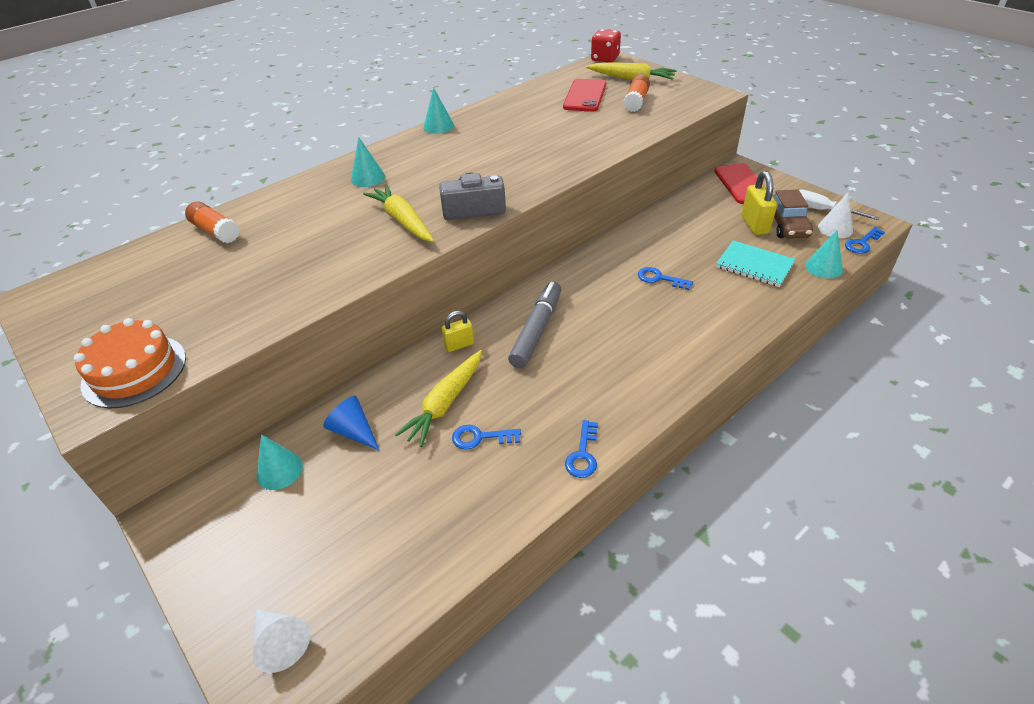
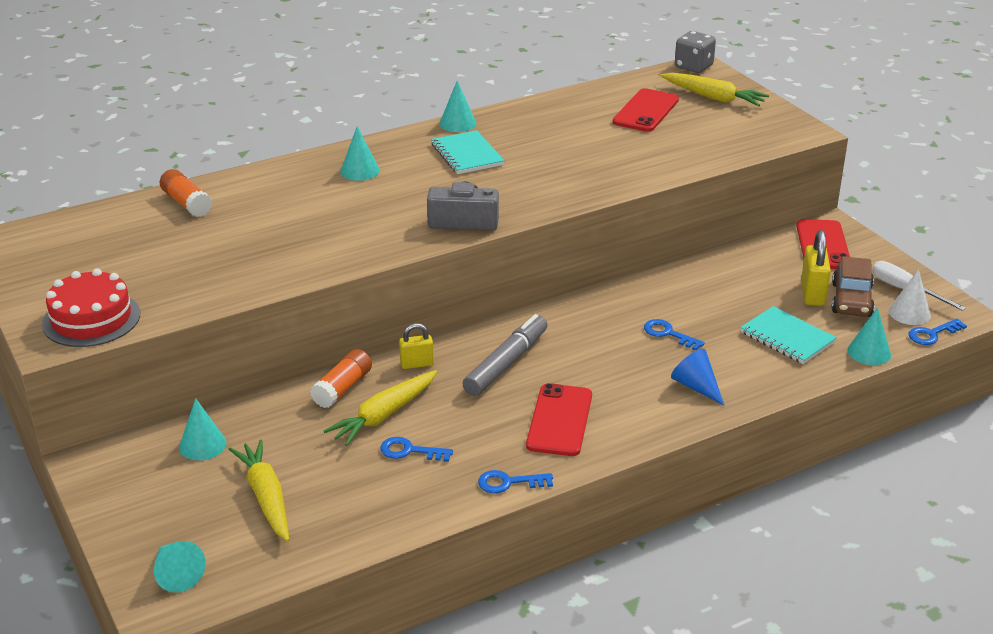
camera: 10 degrees right, 10 degrees down
orange cake [74,318,186,408] -> red cake [42,268,140,347]
white cone [253,609,311,673] -> turquoise cone [154,541,206,592]
blue cone [323,396,379,450] -> blue cone moved to [671,349,725,406]
yellow carrot [363,184,434,242] -> yellow carrot moved to [229,439,289,541]
blue key [565,420,598,478] -> blue key turned 60 degrees clockwise [478,470,553,493]
red dice [591,29,621,63] -> grey dice [675,31,716,73]
orange glue stick [624,74,650,112] -> orange glue stick moved to [310,349,372,408]
none -> turquoise notebook [431,130,505,174]
none -> red phone [526,383,592,456]

